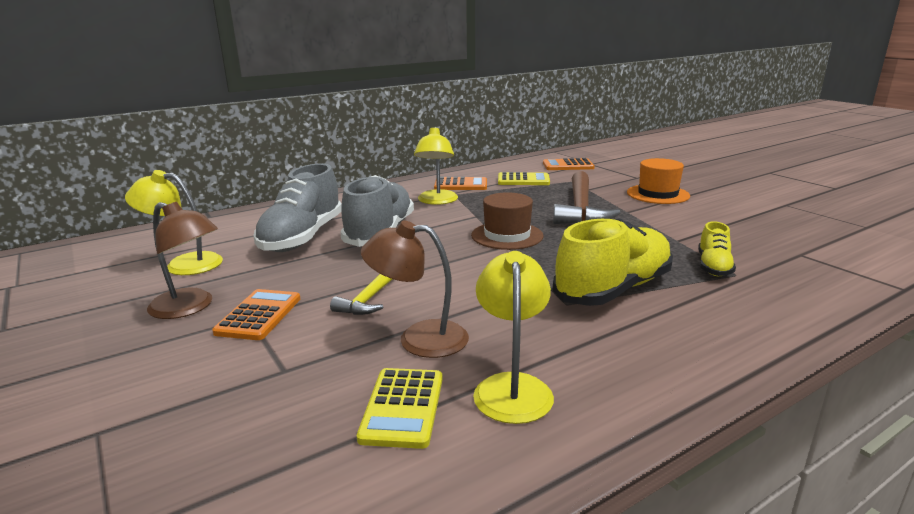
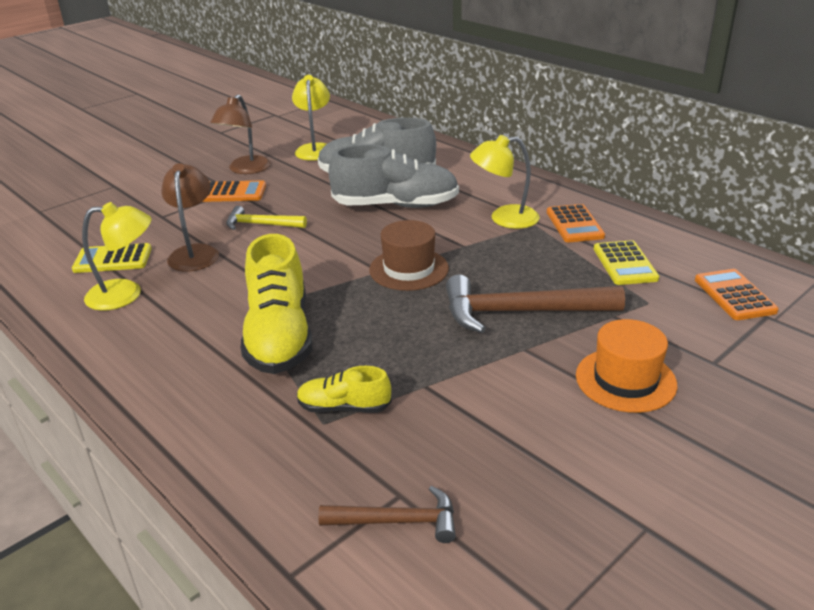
camera: 80 degrees right, 10 degrees up
yellow shoe [553,218,673,306] -> yellow shoe turned 45 degrees clockwise [241,234,312,374]
none -> brown hammer [318,486,456,543]

